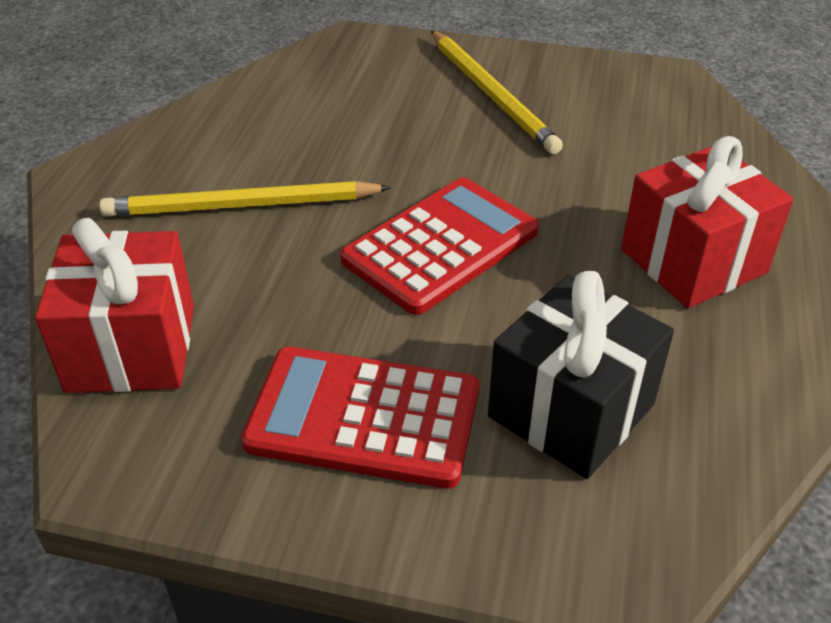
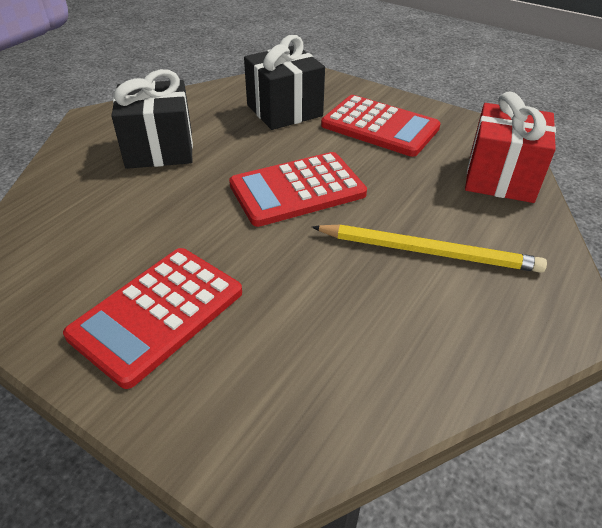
camera: 160 degrees left, 0 degrees up
yellow pencil [431,31,563,154] -> red calculator [63,248,242,389]
red gift [621,136,794,308] -> black gift [111,69,193,169]

